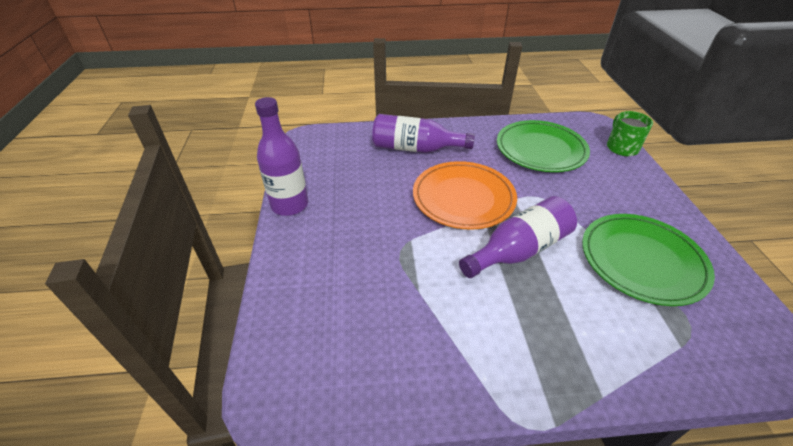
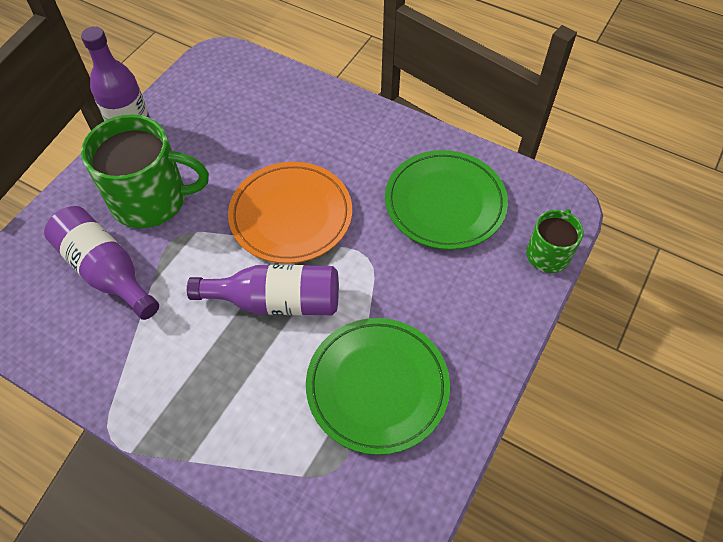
camera: 35 degrees right, 15 degrees up
purple bottle [372,114,475,153] -> purple bottle moved to [44,206,159,320]
none -> green mug [81,114,209,228]

